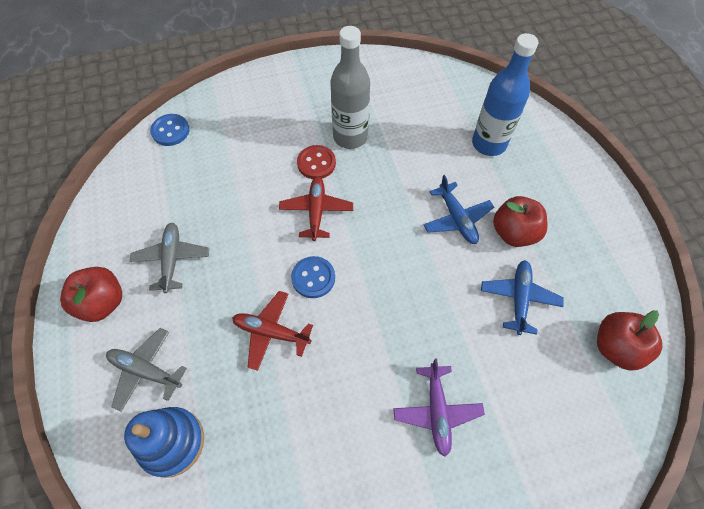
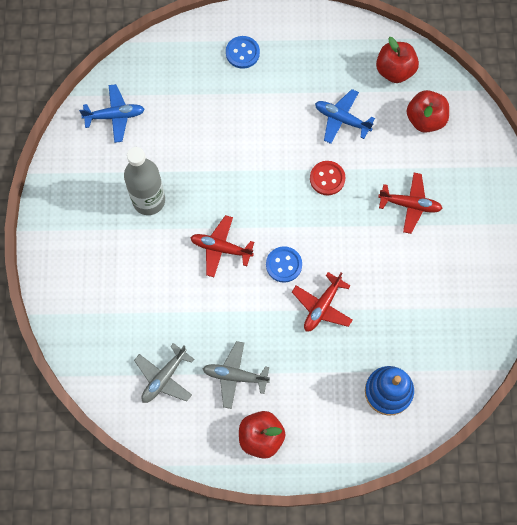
camera: 75 degrees left, 10 degrees up
grey plane [106,328,187,412] -> grey plane moved to [134,343,194,403]
blue button [150,114,190,146] -> blue button moved to [226,36,260,69]
red button [297,145,336,179] -> red button moved to [310,161,345,195]
purple plane [393,358,485,457] -> red plane [378,173,443,234]
blue plane [424,175,494,244] -> blue plane moved to [79,84,145,143]
blue bottle [472,33,538,156] -> none
red apple [493,196,548,247] -> red apple moved to [407,90,449,133]

